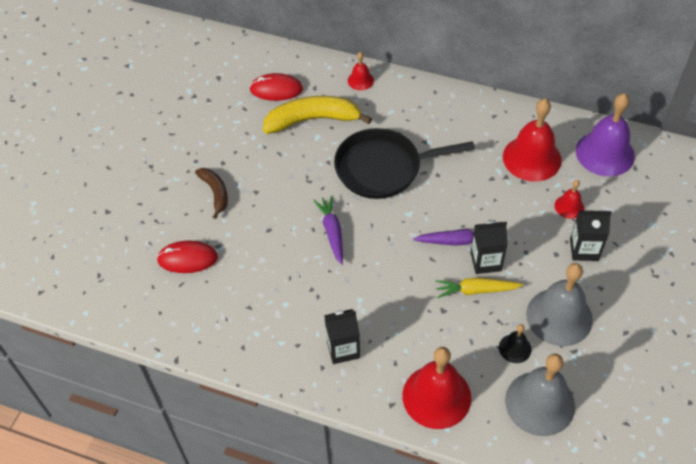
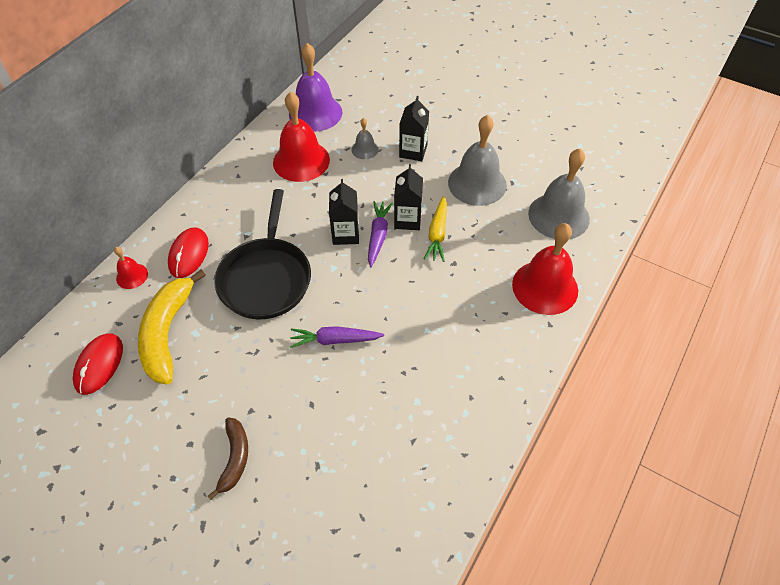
camera: 80 degrees left, 0 degrees up
red mouse [157,241,218,273] -> red mouse moved to [168,228,209,278]
brown banana [195,168,228,219] -> brown banana turned 105 degrees clockwise [208,417,248,500]
black carton [324,309,360,364] -> black carton moved to [329,179,359,245]
black bell [499,324,531,363] -> none
red bell [555,180,584,219] -> grey bell [351,118,379,159]

